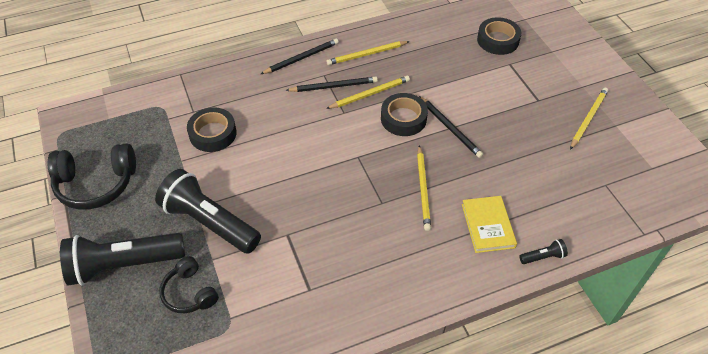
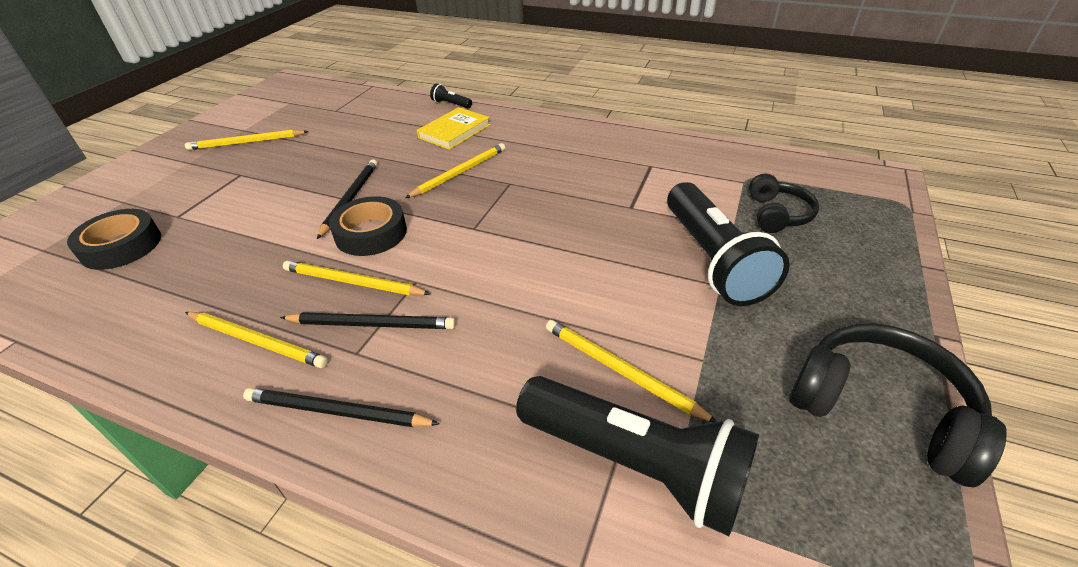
camera: 135 degrees left, 10 degrees down
black flashlight [60,233,185,285] -> black flashlight moved to [516,376,759,536]
black tape [187,107,237,152] -> yellow pencil [546,320,717,422]
black pencil [285,77,378,92] -> black pencil turned 150 degrees clockwise [280,312,456,329]

